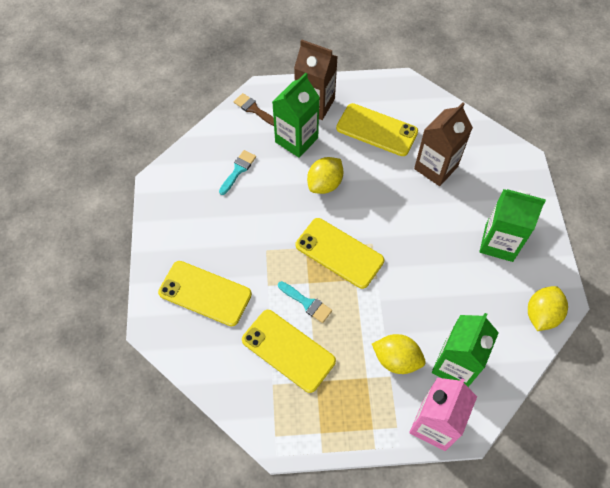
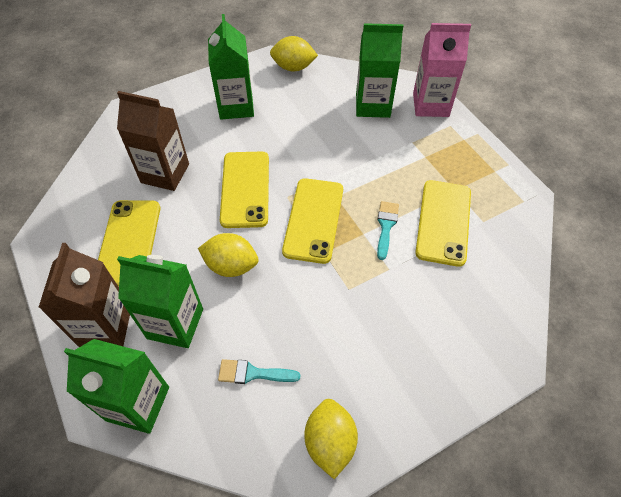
camera: 115 degrees left, 5 degrees down
yellow phone [158,261,252,327] -> yellow phone moved to [220,151,269,228]
brown brush [234,93,274,126] -> green carton [64,339,169,434]
yellow lemon [372,334,425,374] -> yellow lemon moved to [304,399,358,479]

